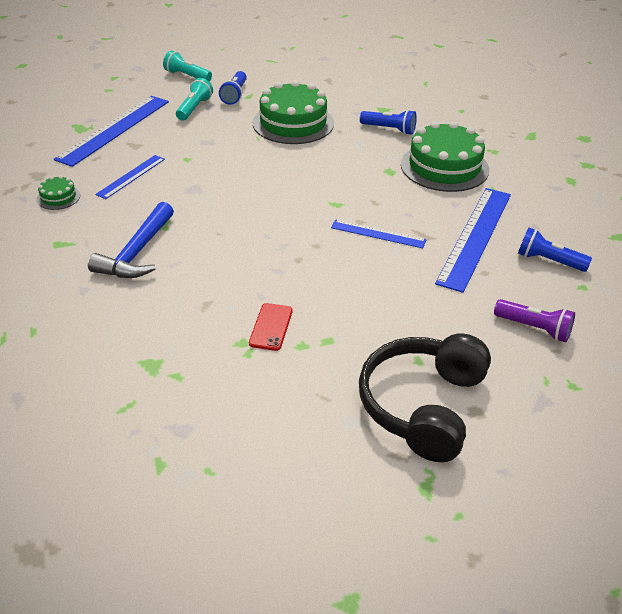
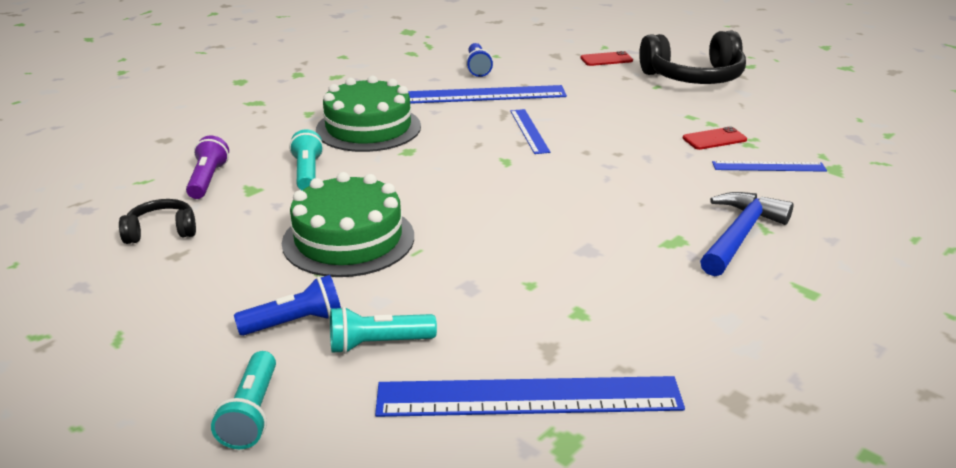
camera: 120 degrees left, 10 degrees down
green cake [37,175,80,210] -> none
blue hammer [88,202,174,278] -> blue hammer turned 45 degrees counterclockwise [700,192,793,276]
blue ruler [95,155,165,199] -> blue ruler moved to [712,161,827,172]
blue flashlight [360,110,417,135] -> turquoise flashlight [289,129,324,190]
purple flashlight [494,299,575,342] -> purple flashlight moved to [186,135,229,199]
none -> black headphones [119,199,196,244]
none -> red phone [580,51,633,66]

